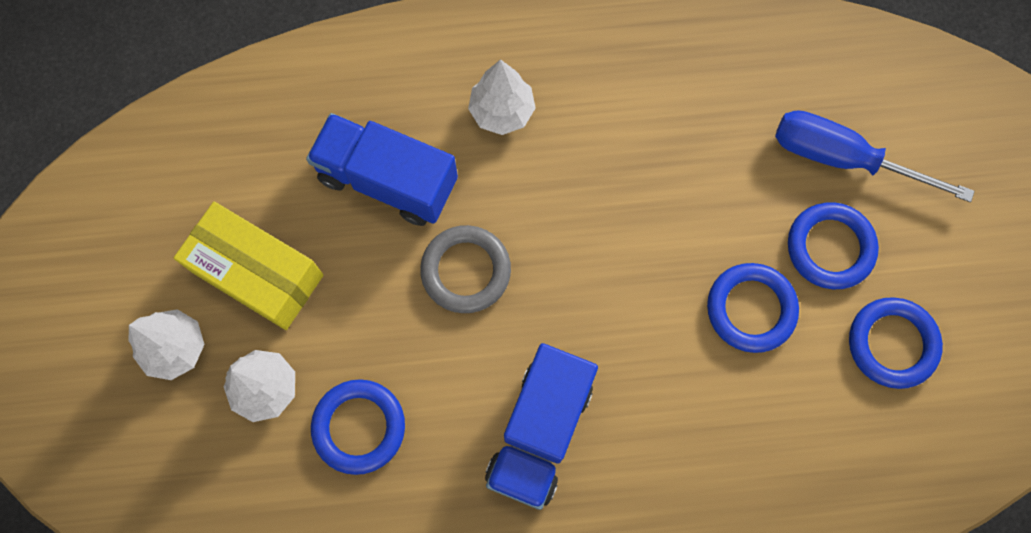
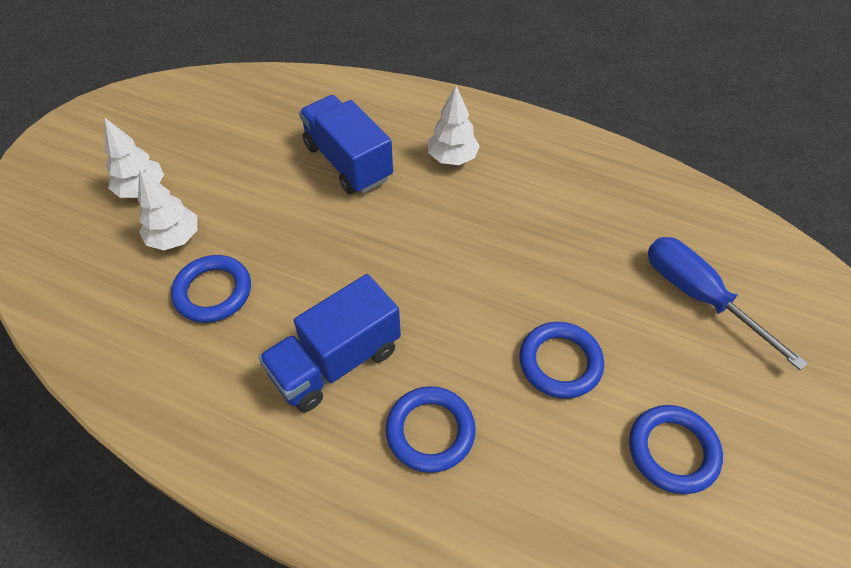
camera: 30 degrees right, 20 degrees down
yellow box [174,202,324,330] -> none
grey ring [420,225,511,313] -> none
blue ring [788,202,879,289] -> blue ring moved to [386,386,476,473]

